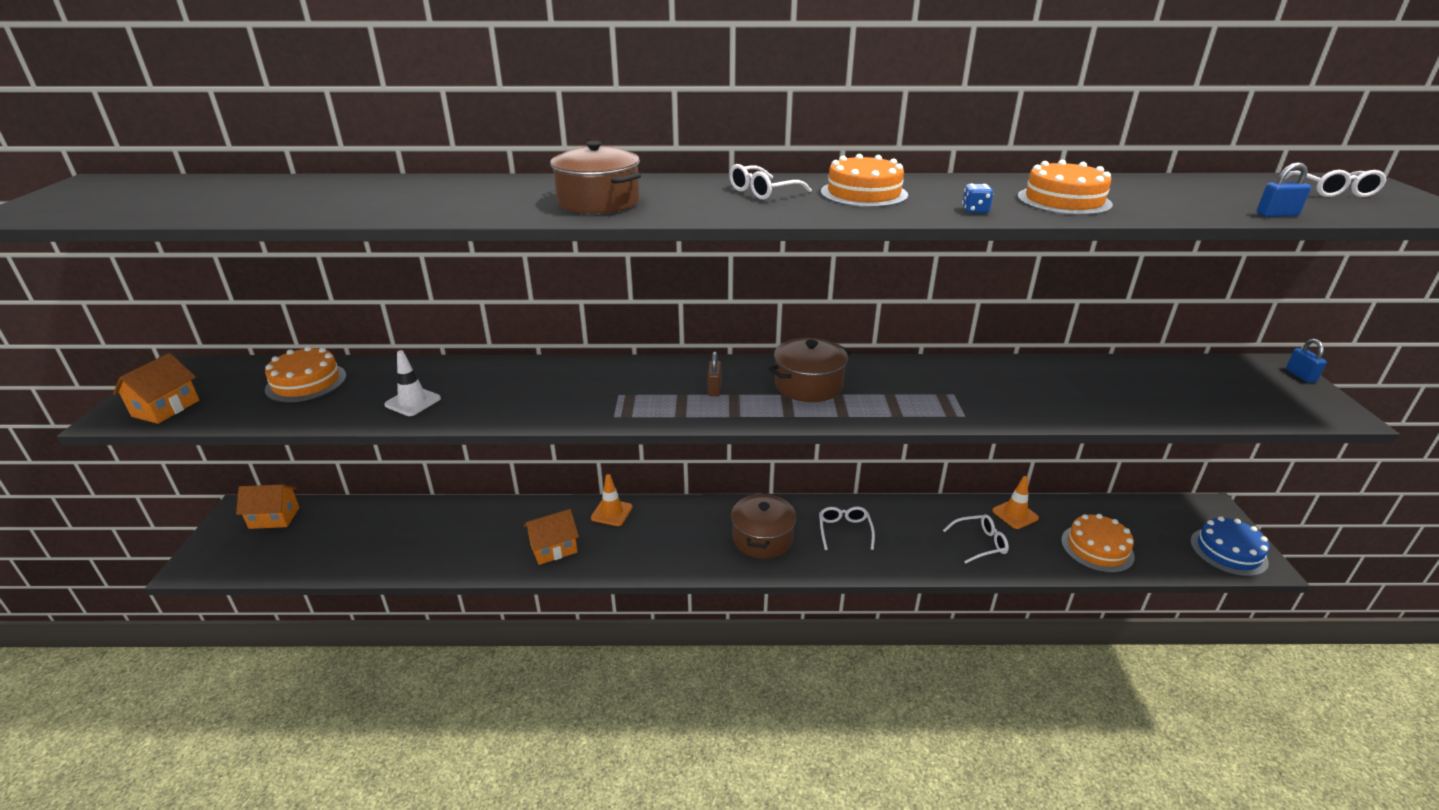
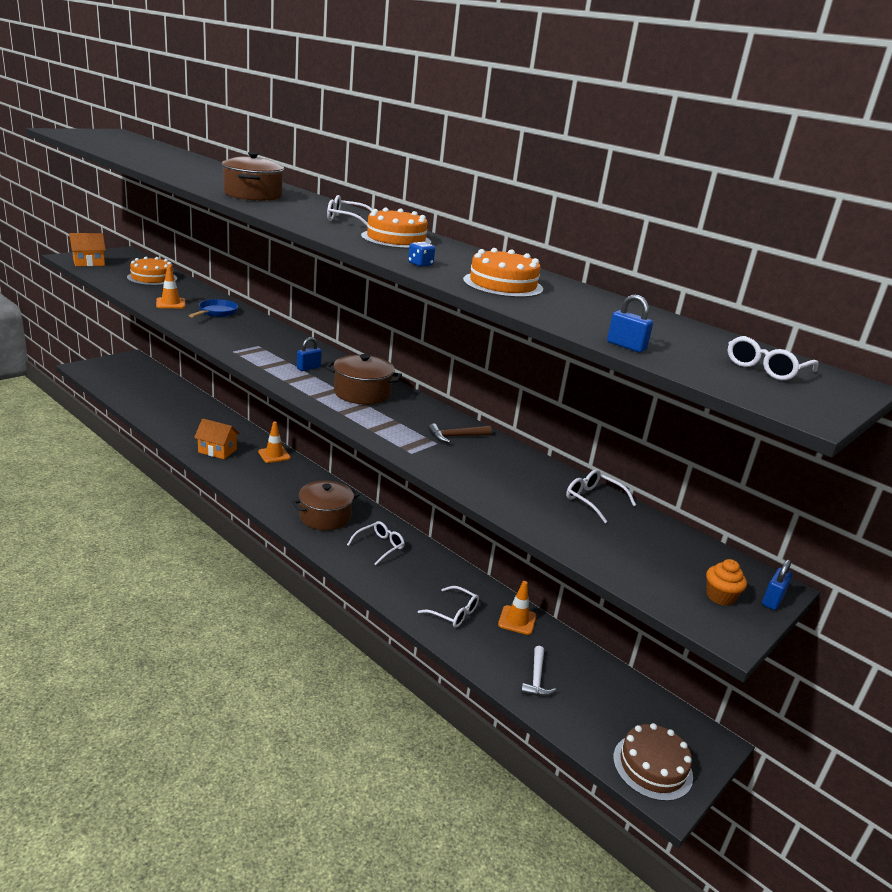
camera: 40 degrees right, 5 degrees down
orange house [236,484,300,529] -> none
white traffic cone [384,350,441,416] -> orange traffic cone [156,266,185,308]
brown padlock [707,351,722,396] -> blue padlock [297,337,322,371]
orange cake [1061,514,1134,573] -> white hammer [521,646,556,697]
blue cake [1190,516,1269,576] -> brown cake [613,723,693,801]
none -> blue pan [189,299,238,317]
none -> brown hammer [428,423,492,443]
none -> white glasses [566,470,636,523]
none -> orange cupcake [706,559,747,606]

